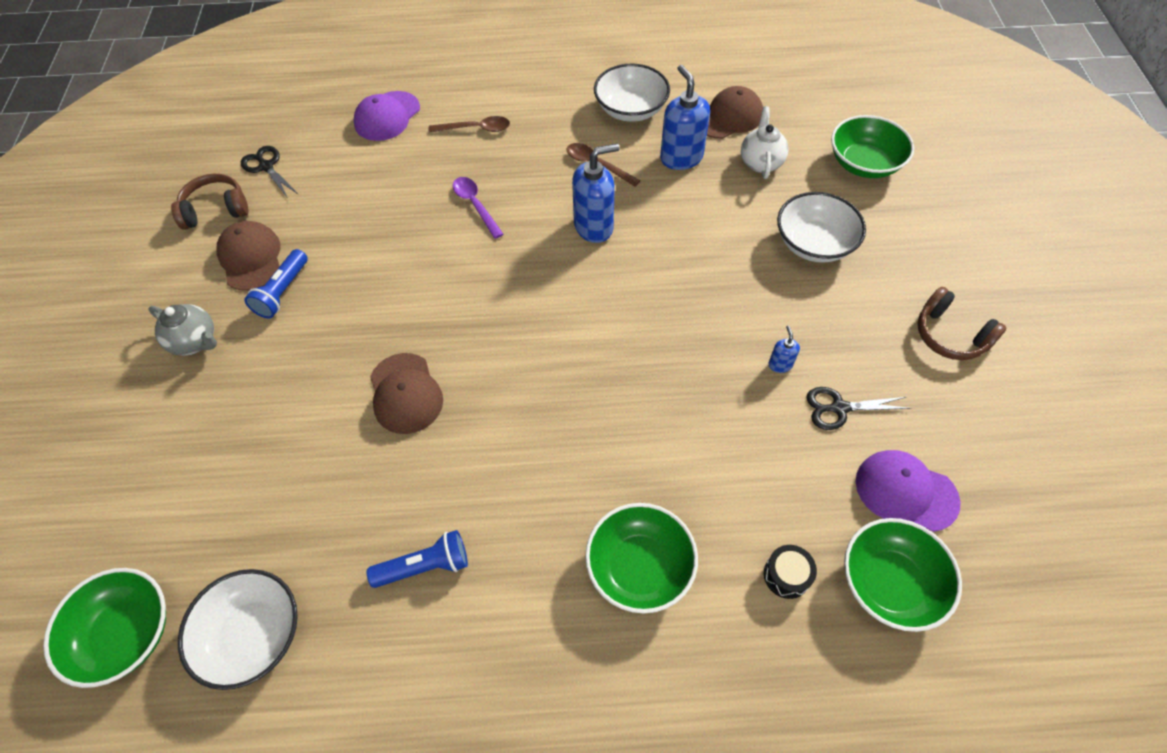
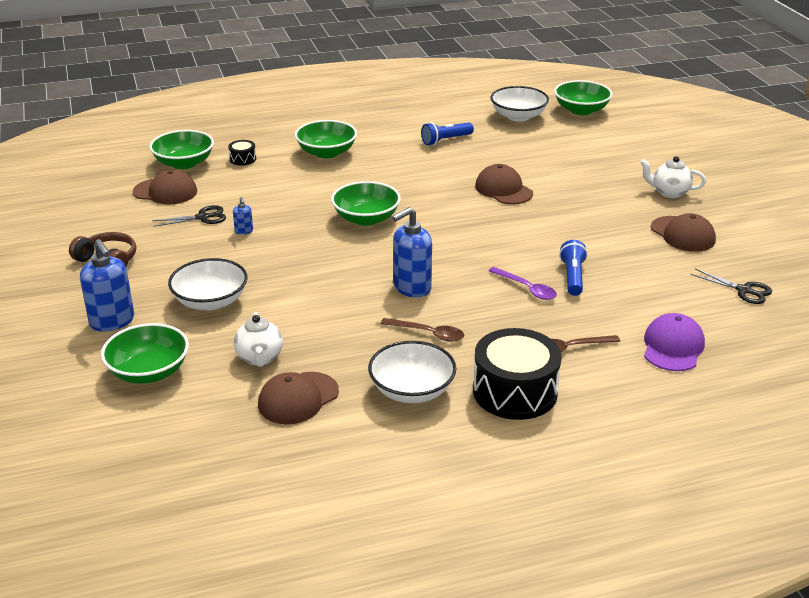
camera: 165 degrees right, 25 degrees down
grey teapot [148,304,217,356] -> white teapot [640,156,706,198]
brown headphones [171,174,249,230] -> none
blue flashlight [244,249,308,318] -> blue flashlight moved to [559,240,588,296]
blue soap dispenser [660,65,710,170] -> blue soap dispenser moved to [80,239,134,332]
purple cap [856,450,961,532] -> brown cap [133,170,197,204]
none -> green bowl [331,181,401,226]
none -> black drum [473,328,562,420]

